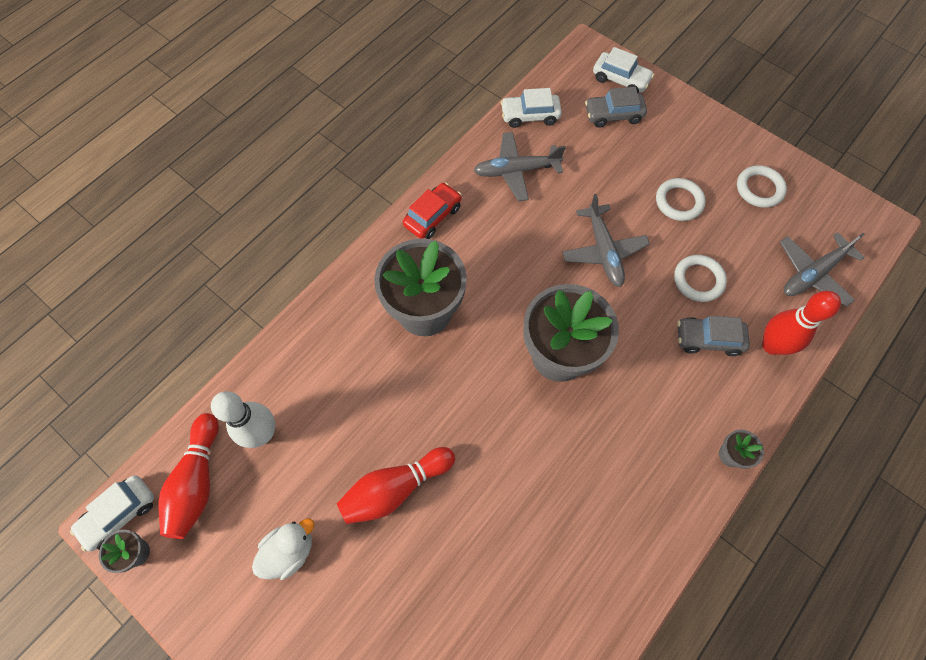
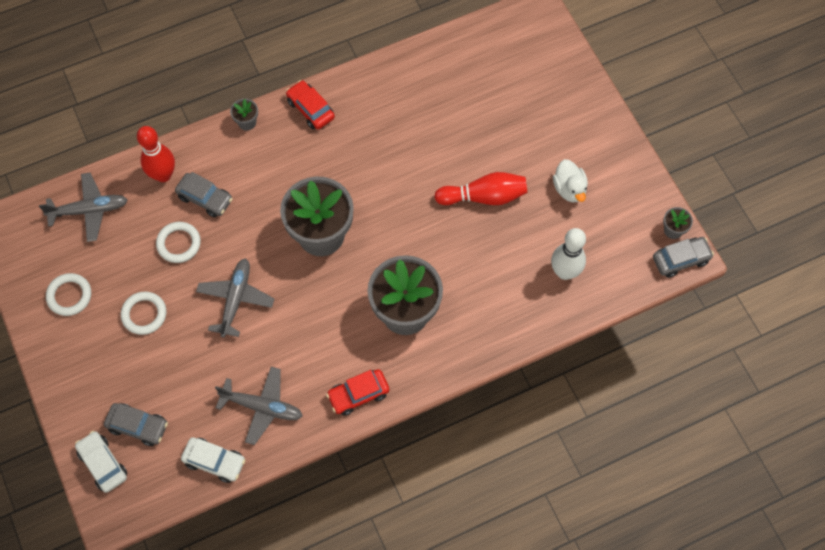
camera: 155 degrees left, 0 degrees up
white car [70,475,154,552] -> grey car [653,237,714,278]
red bowling pin [158,413,219,539] -> none
white duck [252,518,314,580] -> white duck turned 90 degrees counterclockwise [553,159,588,202]
none -> red car [286,80,335,129]

